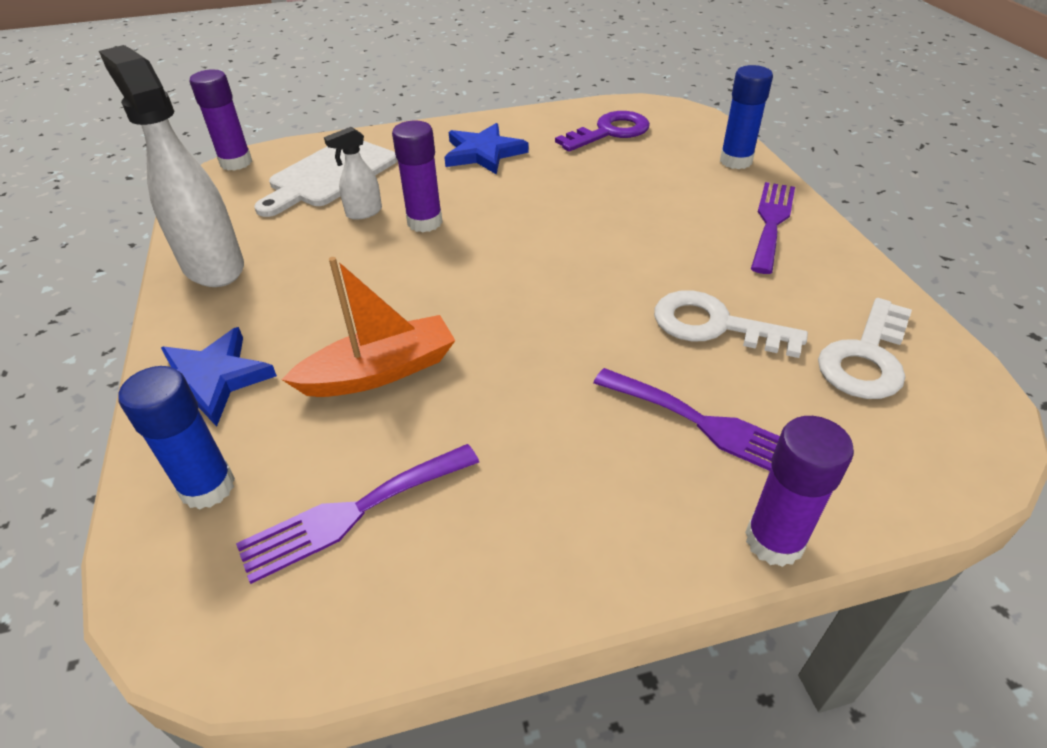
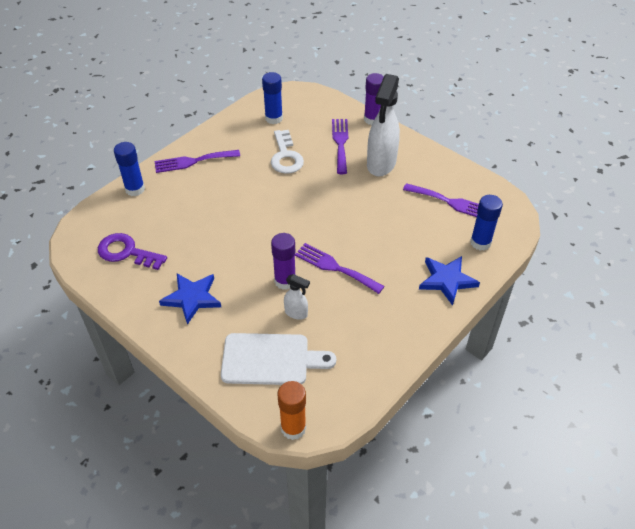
camera: 125 degrees left, 5 degrees up
white spray bottle [99,45,244,287] -> white spray bottle moved to [367,74,400,177]
purple glue stick [190,70,252,171] -> orange glue stick [277,381,306,440]
orange boat [282,257,456,397] -> none
white key [818,298,912,399] -> blue glue stick [262,72,283,124]
none -> purple fork [295,243,384,294]

